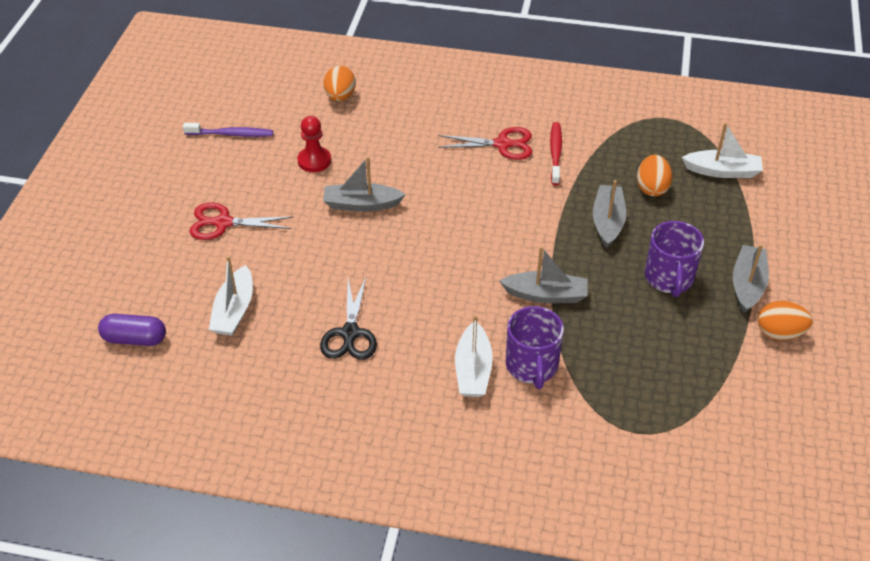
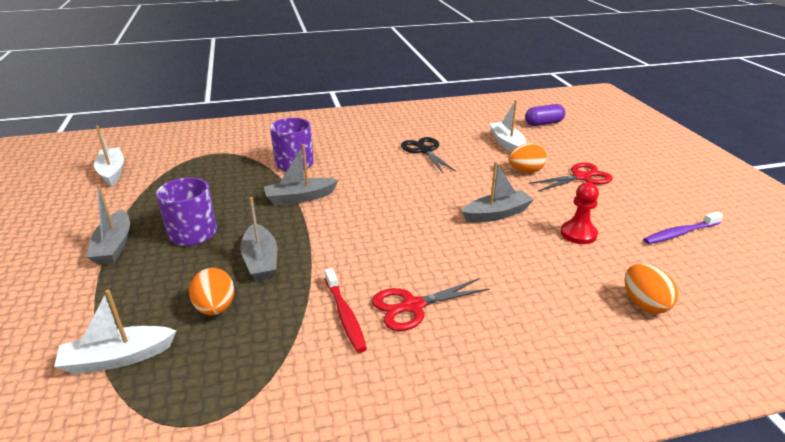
camera: 155 degrees right, 15 degrees down
white boat [455,315,493,397] -> white boat moved to [94,125,124,186]
orange egg [758,301,813,340] -> orange egg moved to [508,143,547,173]

